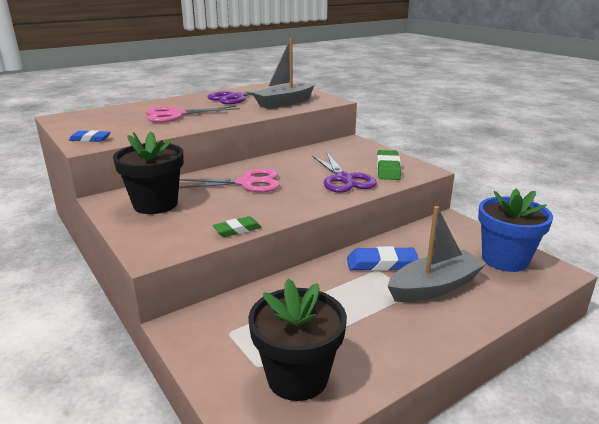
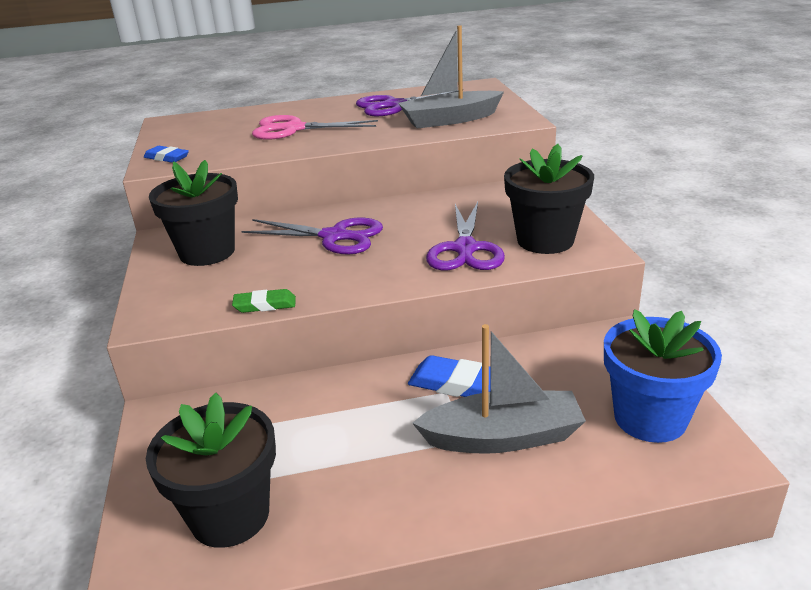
camera: 25 degrees right, 5 degrees up
pink scissors [179,169,280,192] -> purple scissors [241,218,383,255]
green eraser [377,150,401,180] -> black flower pot [504,144,594,254]

